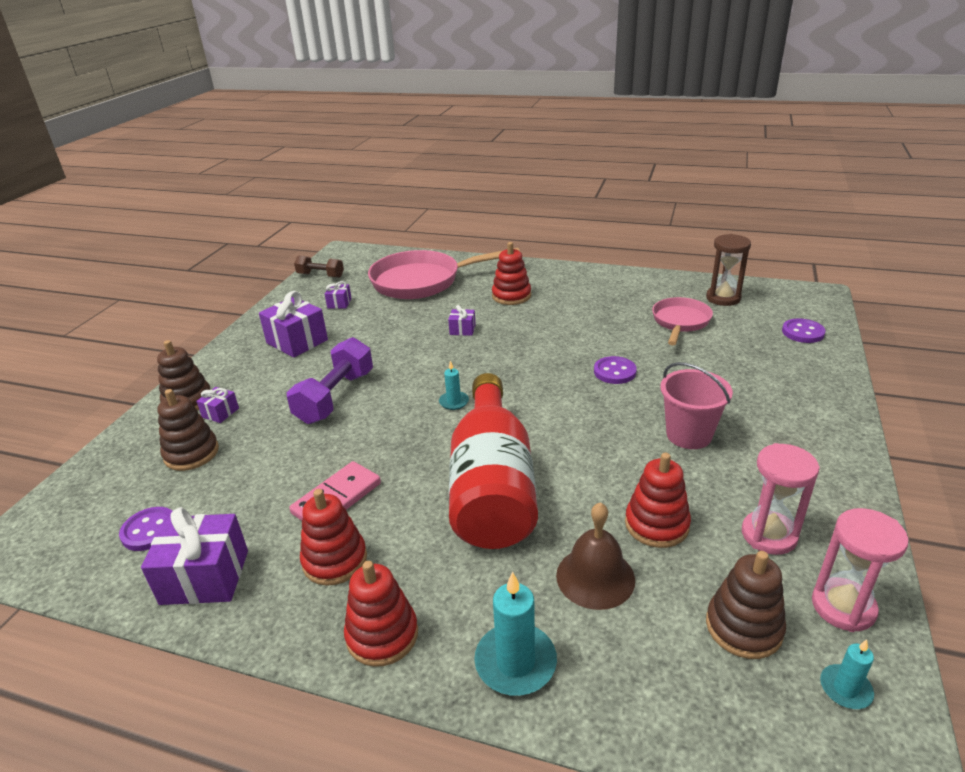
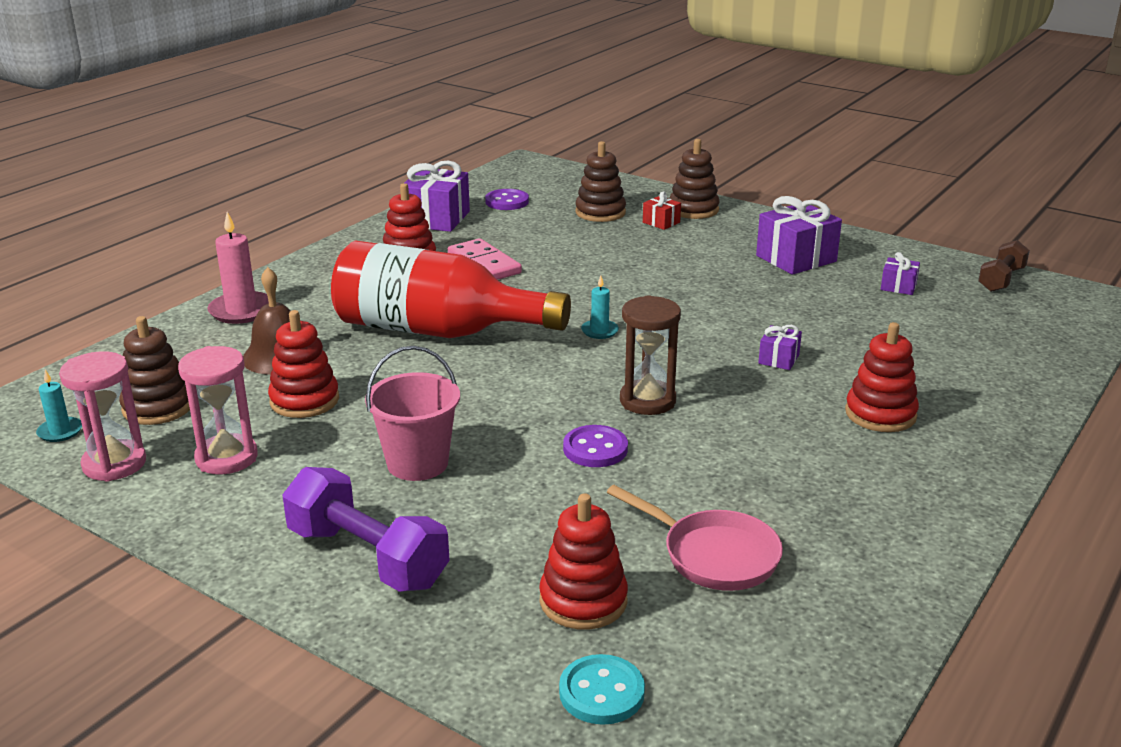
camera: 105 degrees right, 5 degrees down
purple gift [196,387,239,423] -> red gift [643,192,681,230]
purple dumbbell [287,337,373,424] -> purple dumbbell moved to [282,467,450,592]
red stacking toy [344,561,418,667] -> red stacking toy moved to [539,493,628,630]
pink pan [368,248,519,299] -> none
turquoise candle [474,572,557,696] -> pink candle [207,212,269,324]
brown hourglass [706,234,751,306] -> brown hourglass moved to [620,295,681,415]
purple button [782,319,826,343] -> turquoise button [559,654,645,725]

